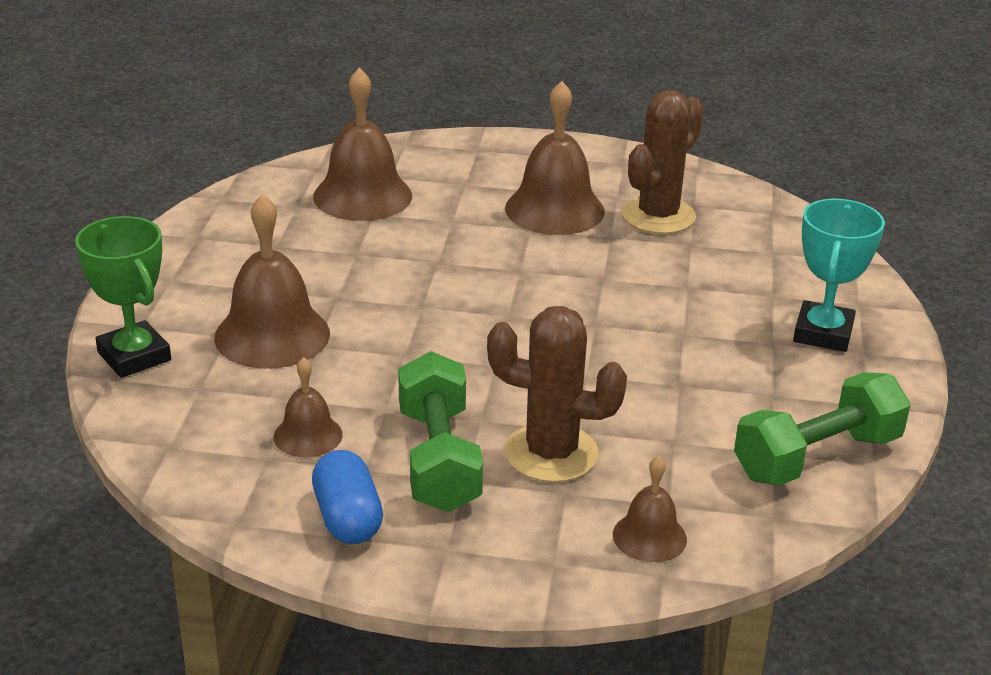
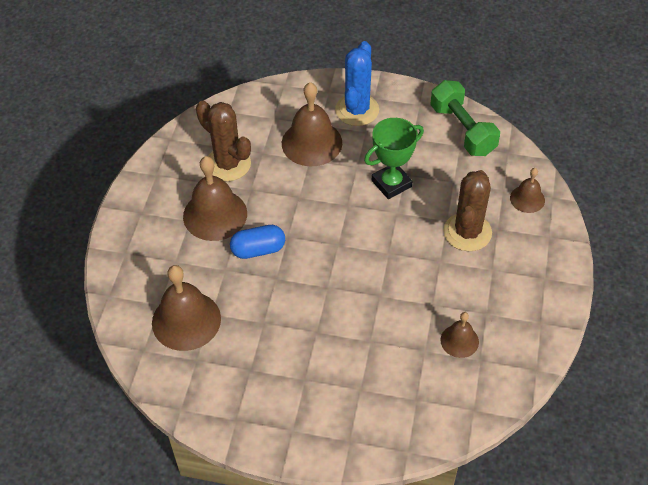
camera: 85 degrees left, 20 degrees up
green trophy [75,216,171,378] -> green trophy moved to [364,118,424,199]
brown bell [214,194,330,369] -> brown bell moved to [282,82,342,166]
blue capsule [312,450,383,544] -> blue capsule moved to [230,225,285,259]
green dumbbell [398,351,483,512] -> none
turquoise trophy [793,199,885,352] -> blue cactus [335,41,379,126]

